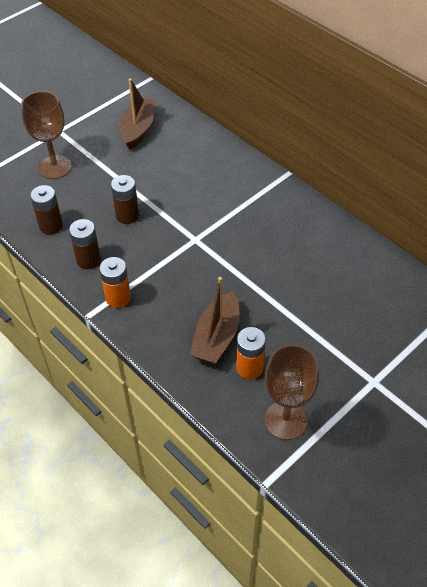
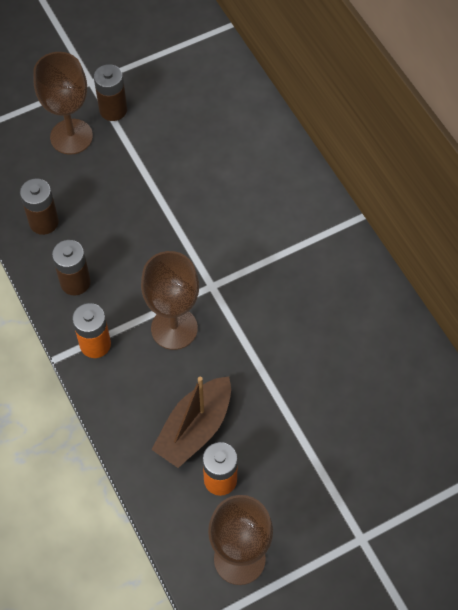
camera: 15 degrees right, 10 degrees up
brown battery [111,175,139,224] -> brown battery moved to [94,64,127,121]
brown boat [120,78,157,150] -> none
none -> brown goblet [141,251,199,350]

